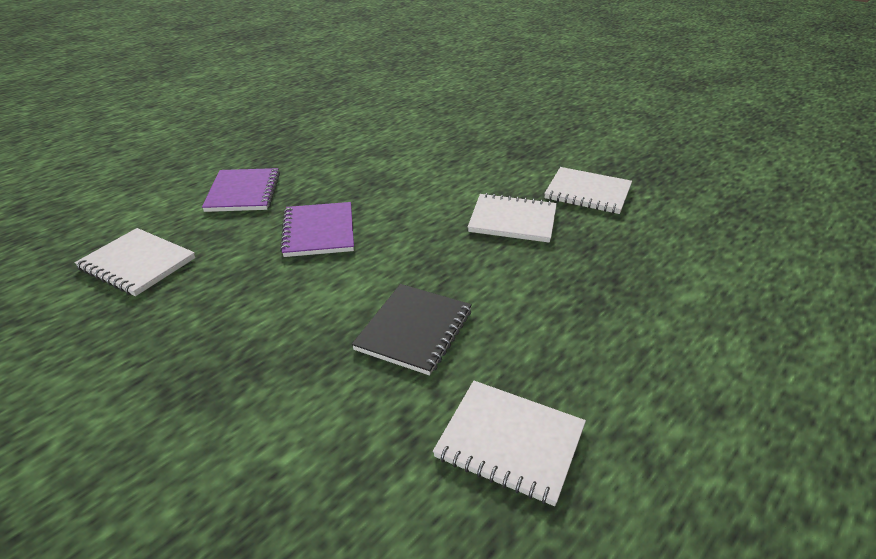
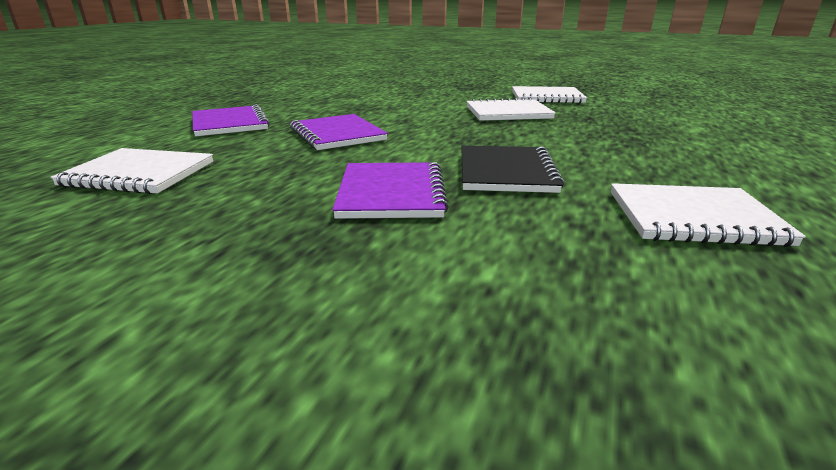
camera: 20 degrees left, 10 degrees down
none -> purple notebook [332,162,449,219]

